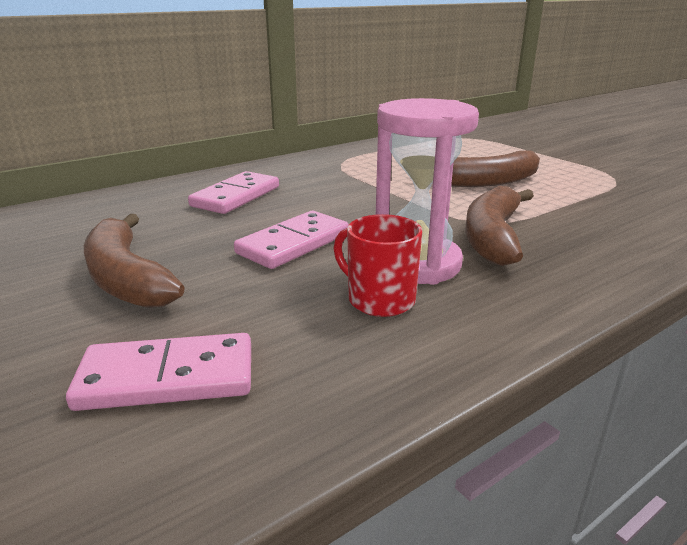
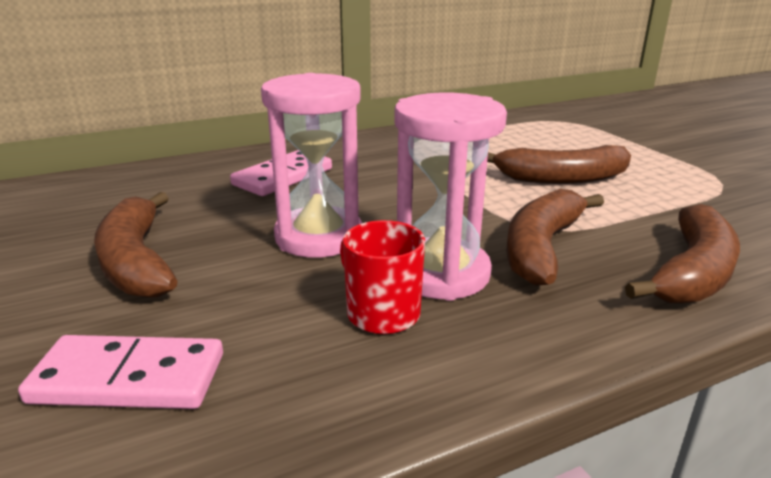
camera: 10 degrees right, 0 degrees up
pink domino [234,211,349,269] -> pink hourglass [261,73,362,258]
none -> brown banana [625,204,740,304]

